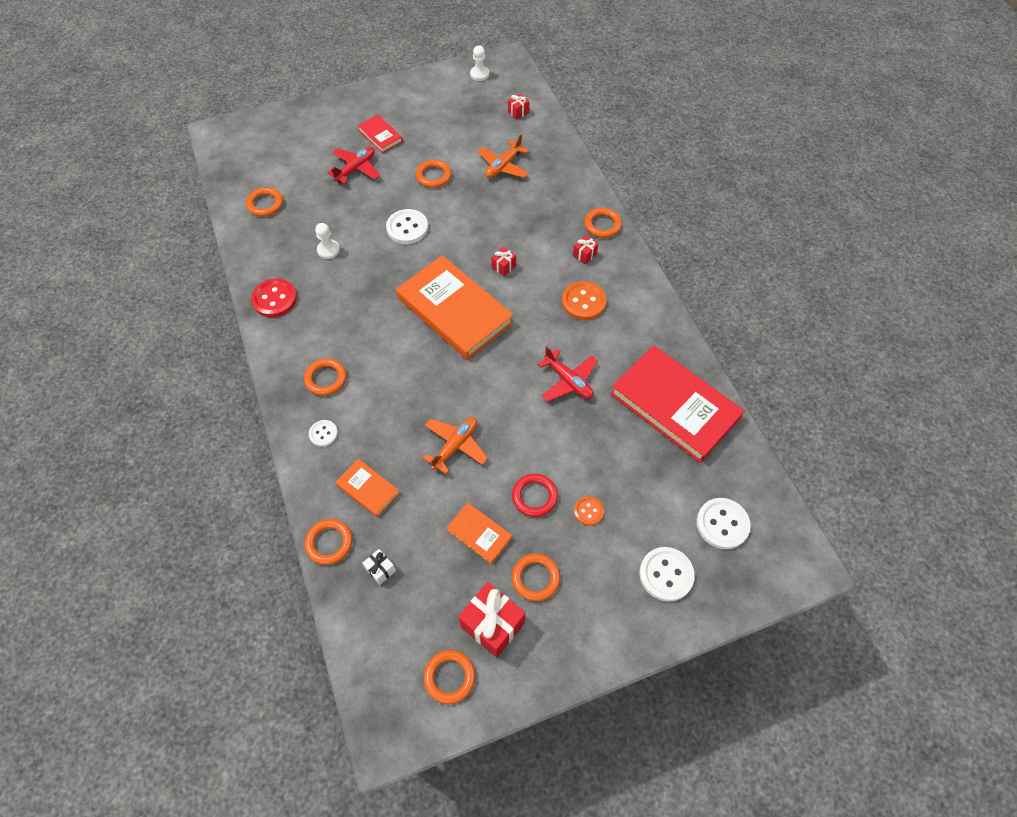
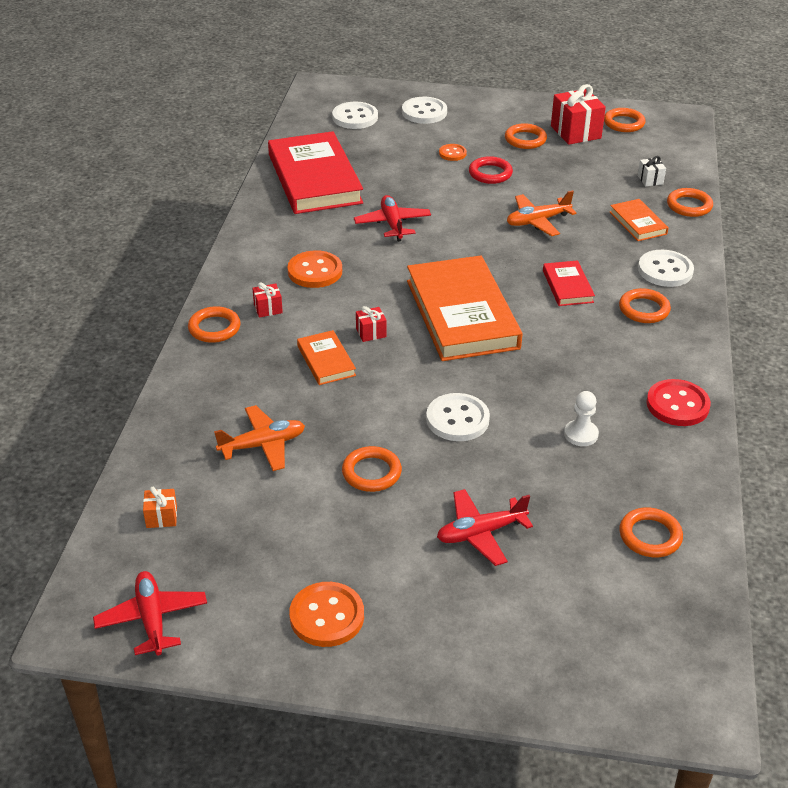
camera: 150 degrees left, 20 degrees down
white button [309,420,338,447] -> white button [638,250,694,287], size x1.73
red book [357,115,403,153] -> red book moved to [543,260,595,306]
orange book [446,503,512,564] -> orange book moved to [297,330,356,385]
white pawn [470,45,489,81] -> red plane [93,571,207,656]
red gift [508,93,529,120] -> orange gift [143,487,177,528]
none -> orange button [289,582,364,647]

